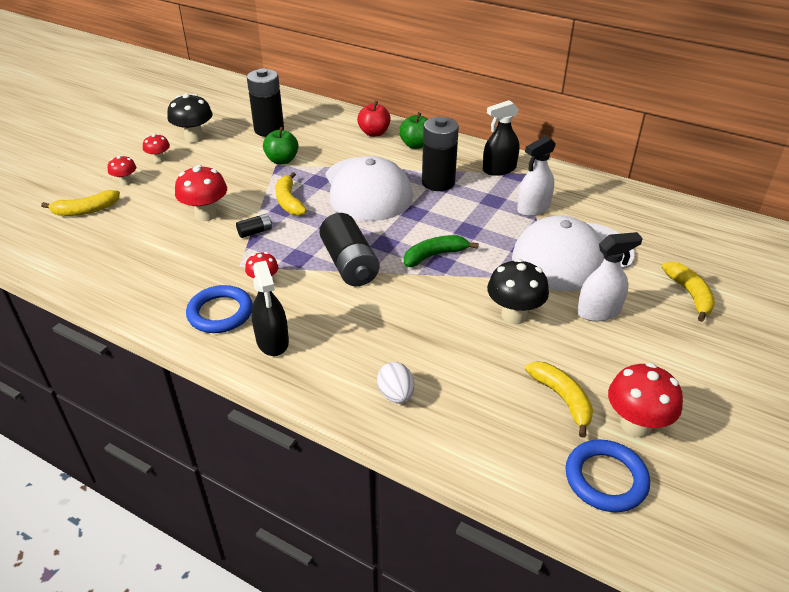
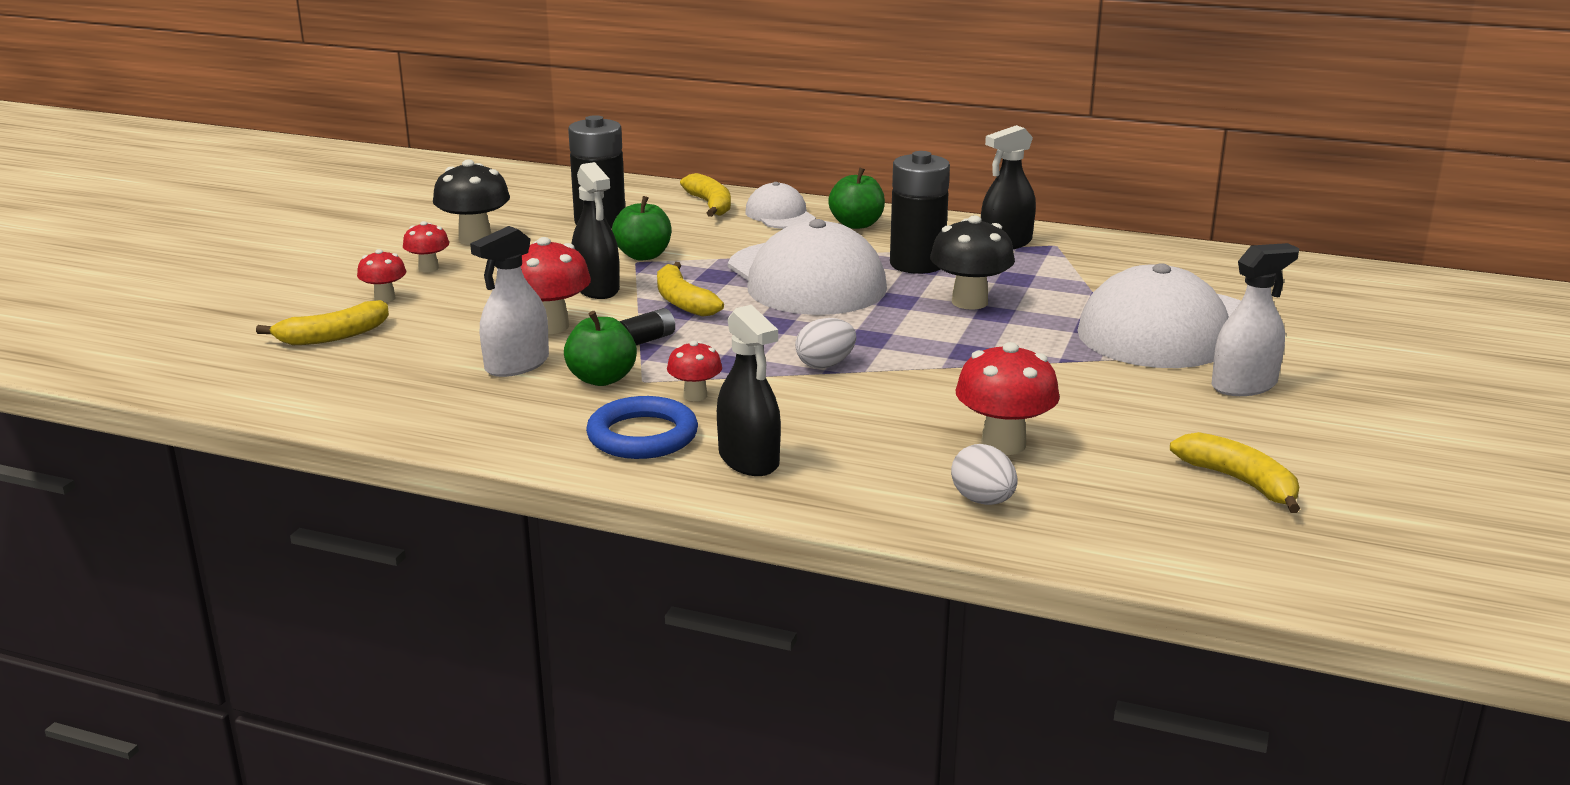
camera: 10 degrees left, 15 degrees down
black battery [320,213,379,286] -> white egg [795,318,856,369]
red apple [357,101,391,137] -> white cap [745,182,816,229]
green banana [404,235,478,267] -> none
black mushroom [487,259,549,324] -> black mushroom moved to [930,215,1015,310]
white spray bottle [517,136,556,216] -> white spray bottle moved to [470,226,549,377]
blue ring [566,439,650,512] -> none
red mushroom [608,363,683,437] -> red mushroom moved to [955,342,1060,455]
yellow banana [662,261,715,322] -> yellow banana moved to [680,173,731,217]
none -> green apple [564,311,637,386]
none -> black spray bottle [572,162,620,299]

